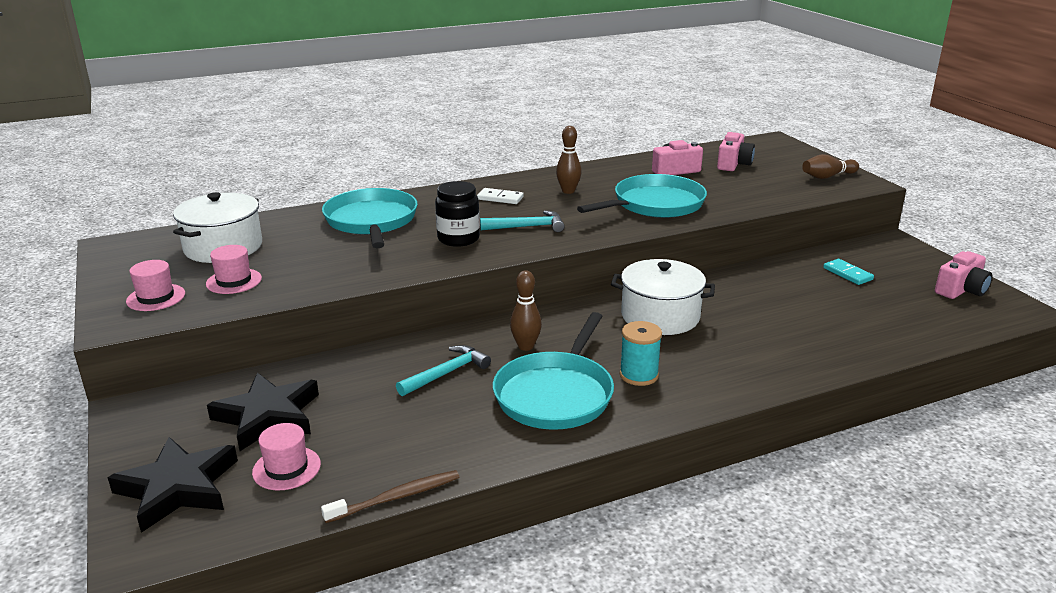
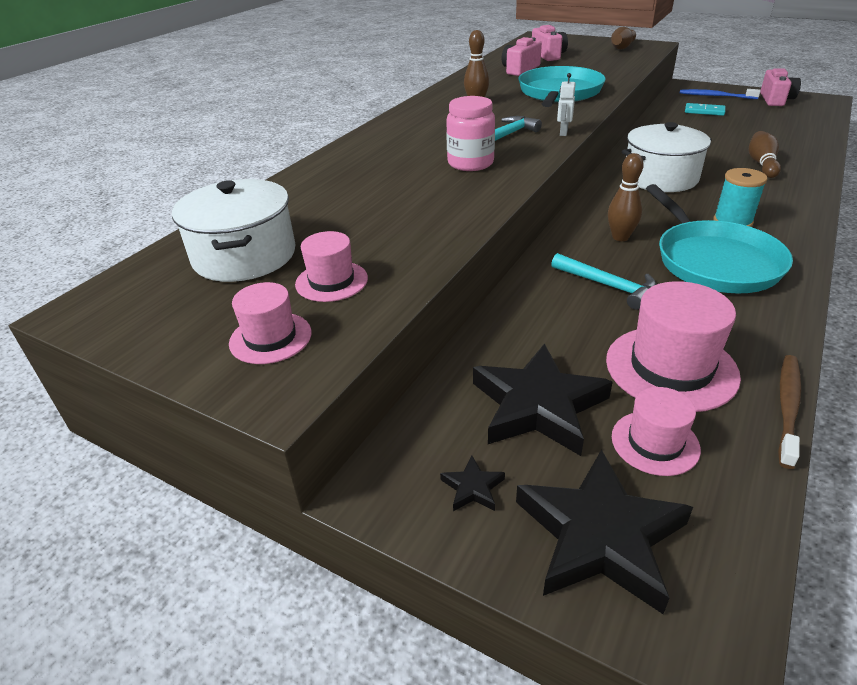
camera: 35 degrees left, 10 degrees up
turquoise pan [322,188,418,248] -> none
turquoise hammer [396,345,491,396] -> turquoise hammer turned 120 degrees clockwise [551,253,657,310]
black jar [435,181,480,247] -> pink jar [446,96,495,171]
white domino [477,188,524,204] -> none
none -> black star [440,455,505,511]
none -> white robot [557,73,576,136]
none -> pink hat [606,281,741,412]
none -> blue toothbrush [680,89,761,99]
none -> brown bowling pin [749,131,781,178]

